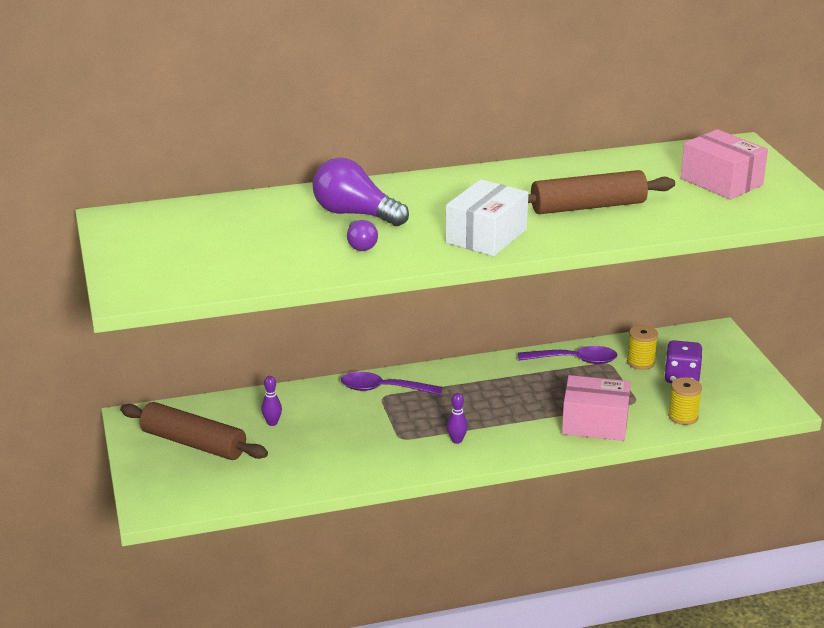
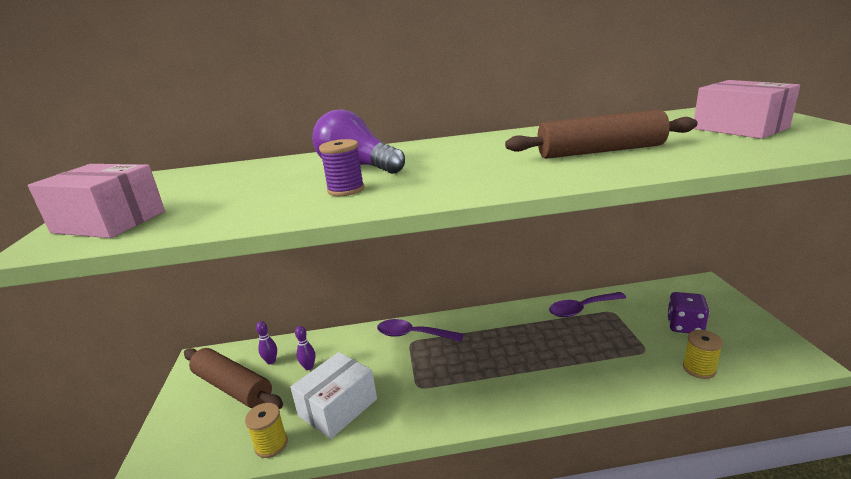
camera: 10 degrees right, 5 degrees down
purple light bulb [347,220,378,251] -> purple spool [319,139,364,196]
white box [445,179,529,256] -> white box moved to [290,352,377,439]
purple bowling pin [447,393,468,444] -> purple bowling pin moved to [256,321,277,364]
purple spoon [518,346,618,364] -> purple spoon turned 150 degrees clockwise [549,292,626,317]
pink box [562,375,631,441] -> pink box moved to [28,164,165,238]
yellow spool [627,325,658,370] -> yellow spool moved to [245,403,288,458]

